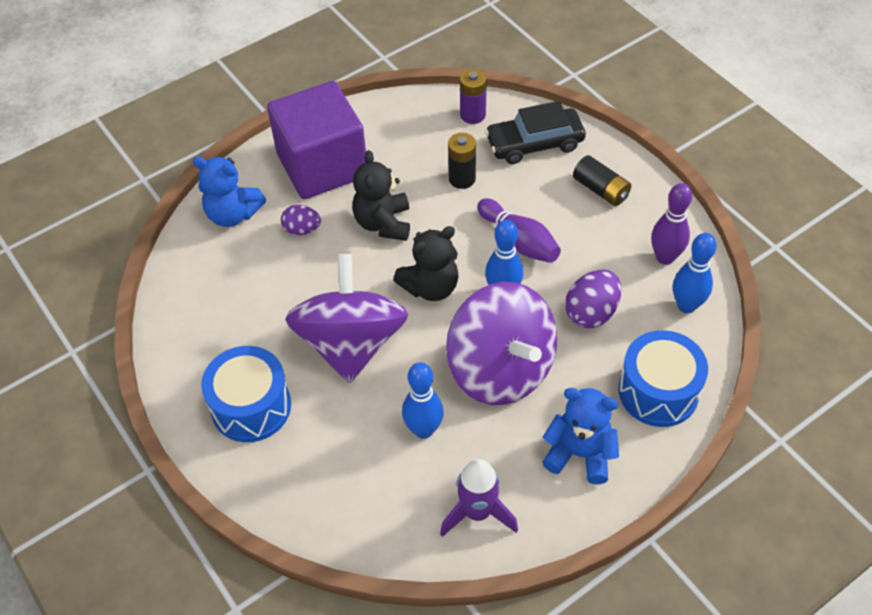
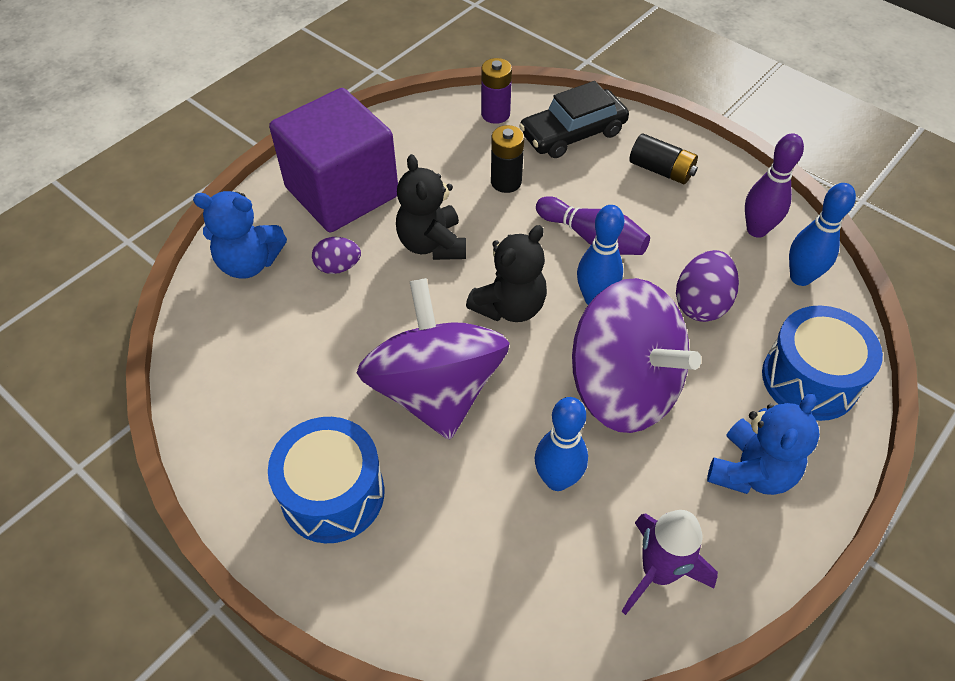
camera: 15 degrees left, 0 degrees up
blue teddy bear [542,388,619,484] -> blue teddy bear turned 120 degrees clockwise [707,394,820,495]

